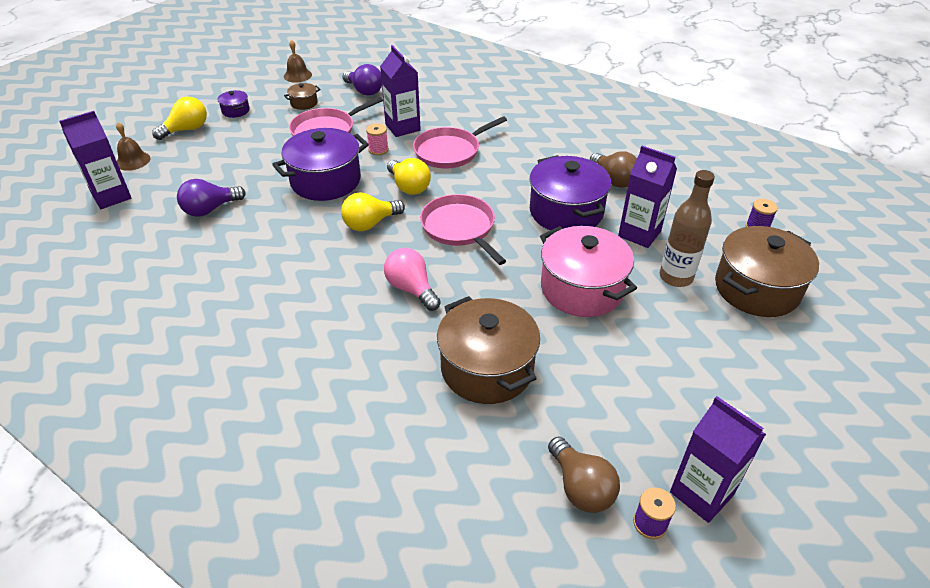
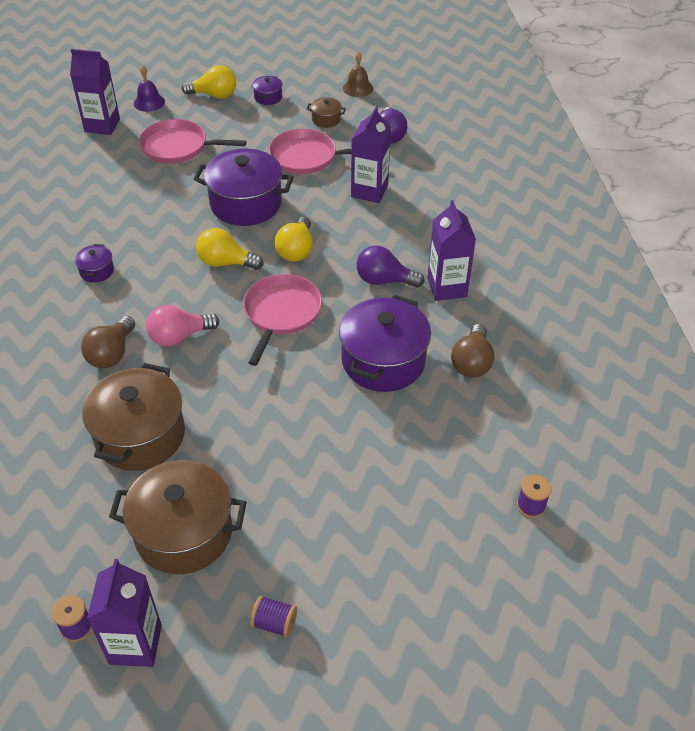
camera: 45 degrees right, 5 degrees up
brown bell [116,122,150,171] -> purple bell [134,66,165,112]
purple light bulb [177,179,246,217] -> purple light bulb moved to [356,246,425,287]
pink spool [366,123,389,155] -> none
pink light bulb [384,248,441,311] -> pink light bulb turned 120 degrees counterclockwise [146,305,219,347]
pink pan [413,116,507,168] -> pink pan moved to [139,119,246,164]
pink pot [540,226,637,317] -> none
brown light bulb [548,437,620,513] -> brown light bulb moved to [81,316,135,368]
purple carton [618,146,677,248] -> purple carton moved to [427,200,476,301]
brown bottle [660,170,715,287] -> none
brown pot [715,226,819,317] -> brown pot moved to [109,460,247,574]
none -> purple pot [75,244,114,282]
none -> purple spool [250,596,297,638]

